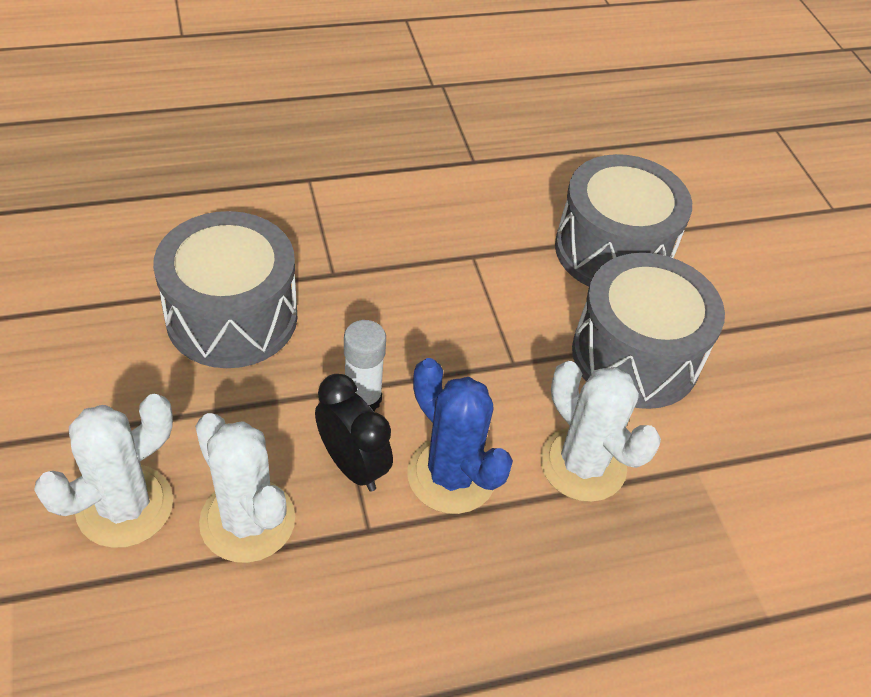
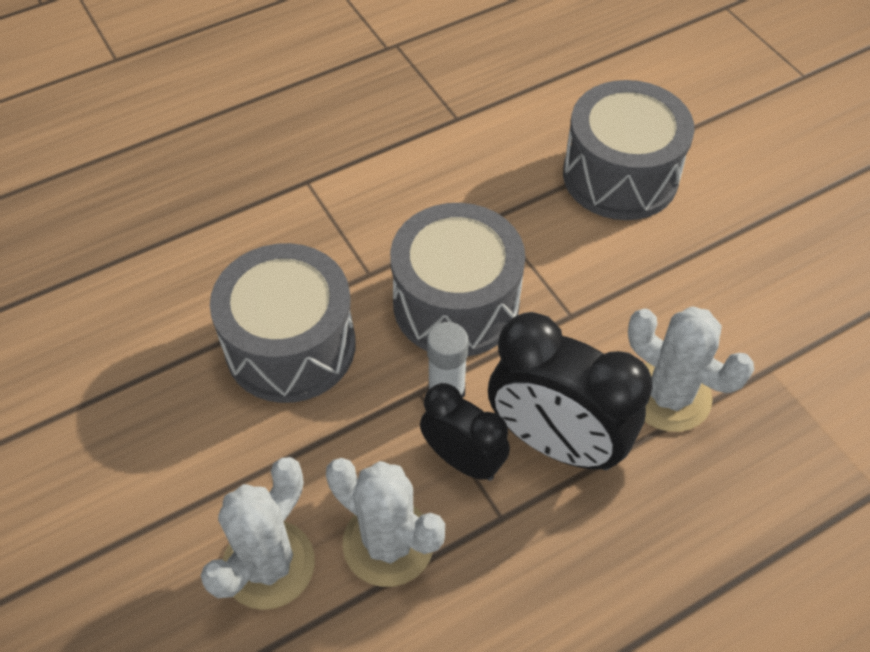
camera: 10 degrees left, 5 degrees up
blue cactus [408,358,513,514] -> black clock [488,312,653,470]
grey drum [572,253,725,409] -> grey drum moved to [390,203,525,357]

